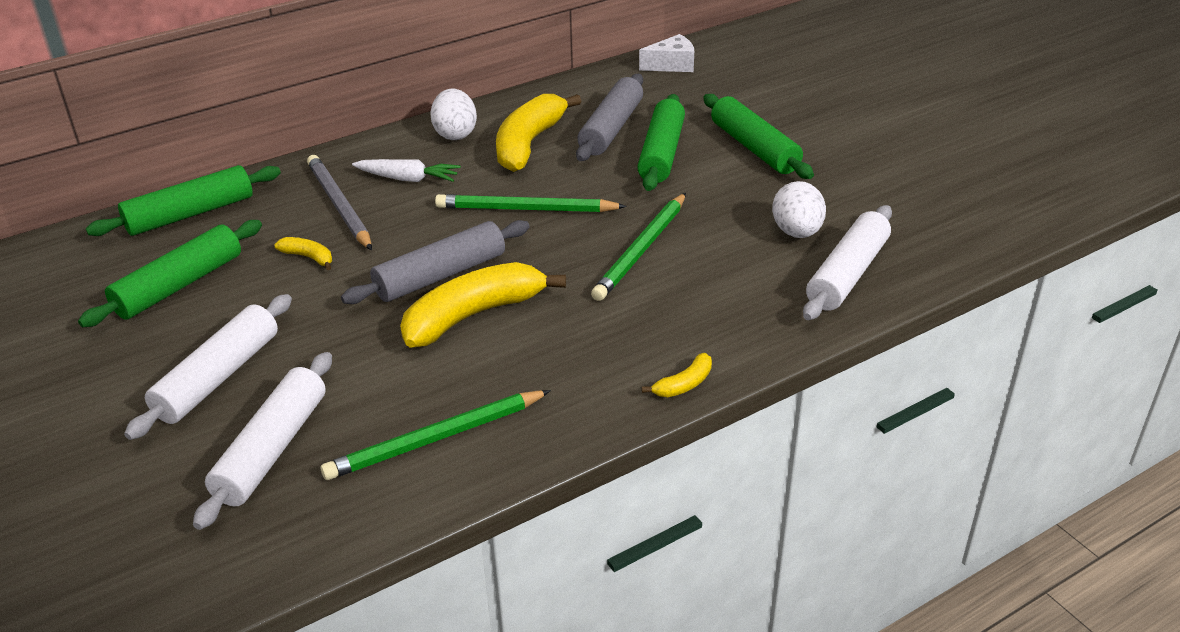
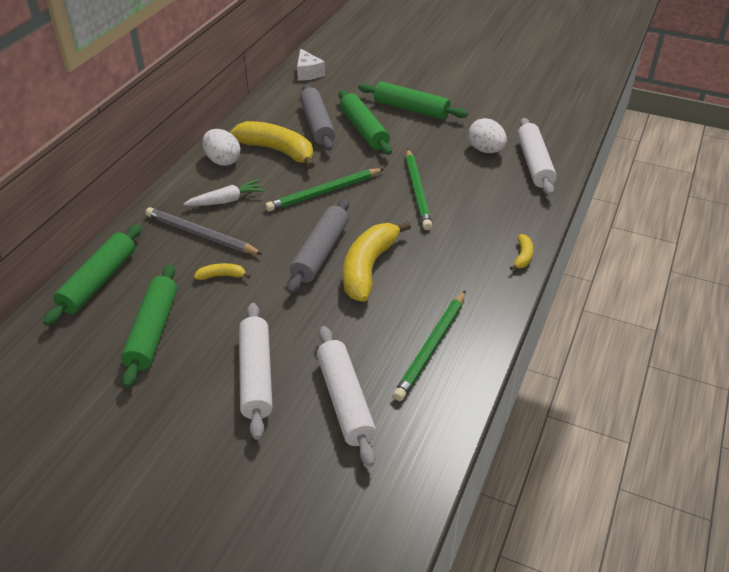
camera: 35 degrees left, 5 degrees up
yellow banana [496,94,582,172] -> yellow banana turned 135 degrees clockwise [230,121,315,169]
white cheese [639,34,694,72] -> white cheese turned 120 degrees clockwise [297,49,325,81]

